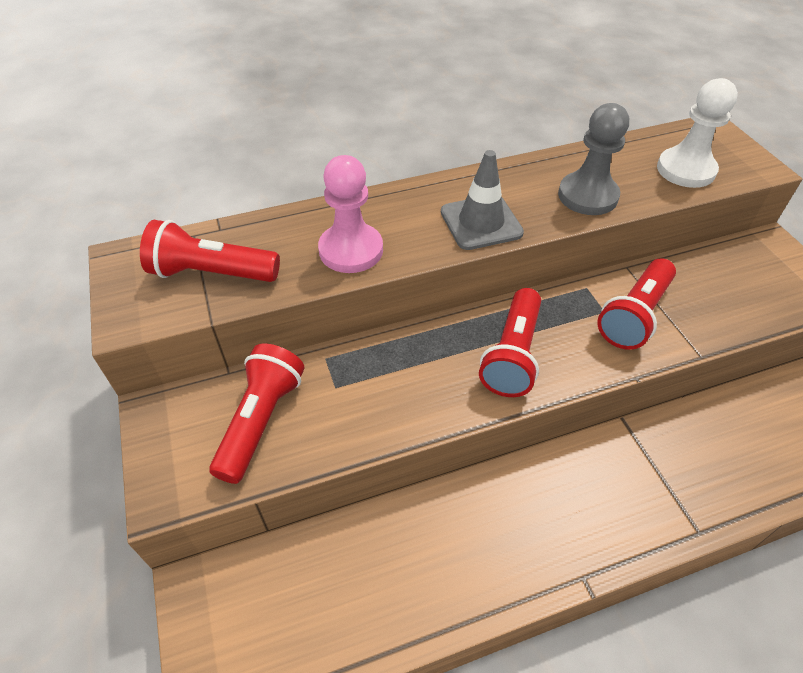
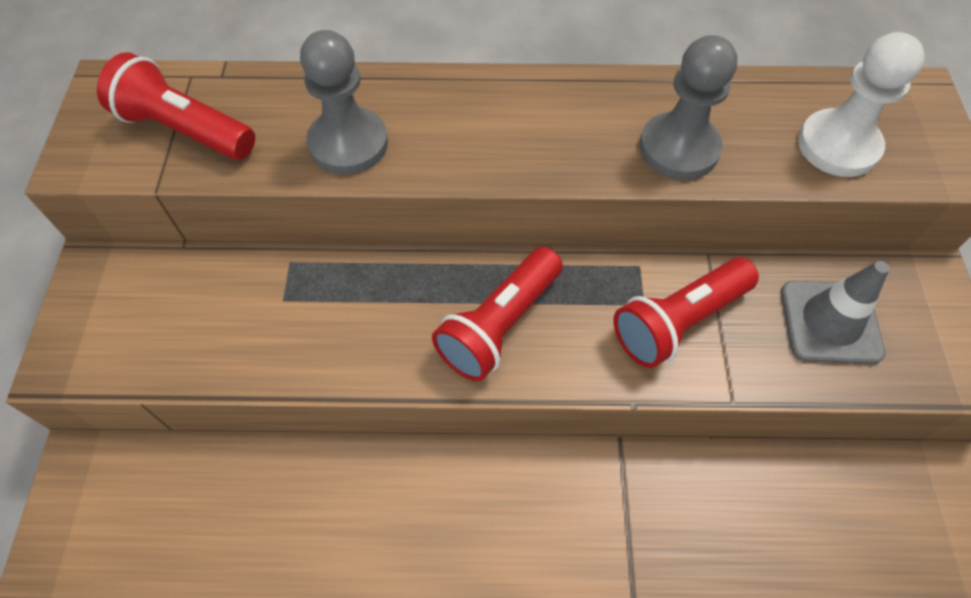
camera: 20 degrees right, 10 degrees up
red flashlight [209,343,305,484] -> none
pink pawn [318,155,383,273] -> grey pawn [300,30,388,175]
grey traffic cone [441,150,524,250] -> grey traffic cone moved to [781,261,890,364]

